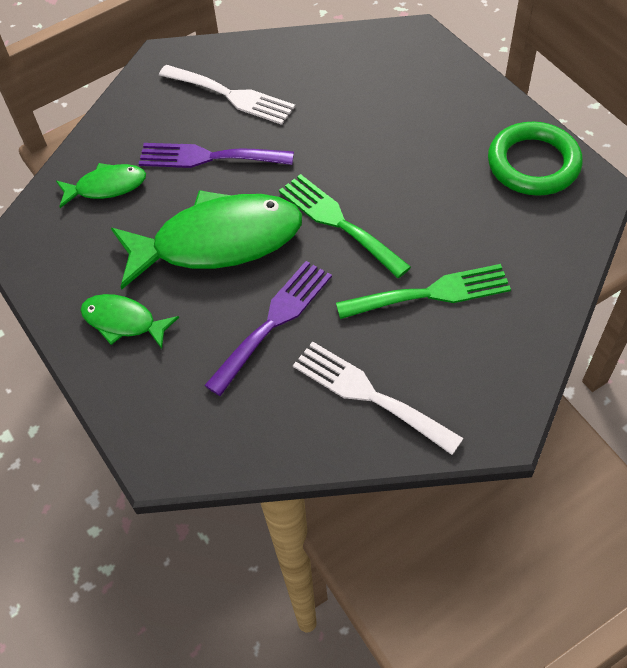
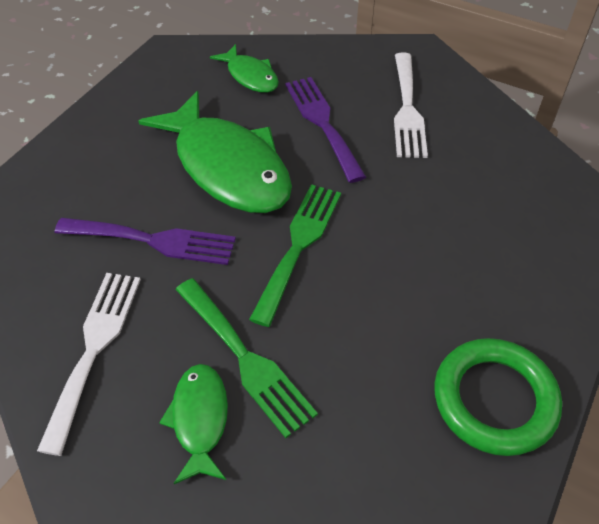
camera: 60 degrees right, 5 degrees down
green fish [80,294,179,349] -> green fish moved to [159,364,228,484]

